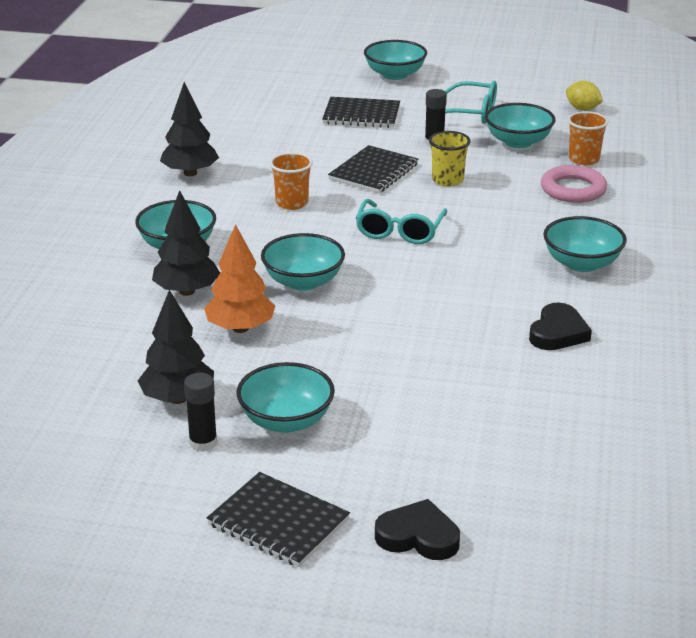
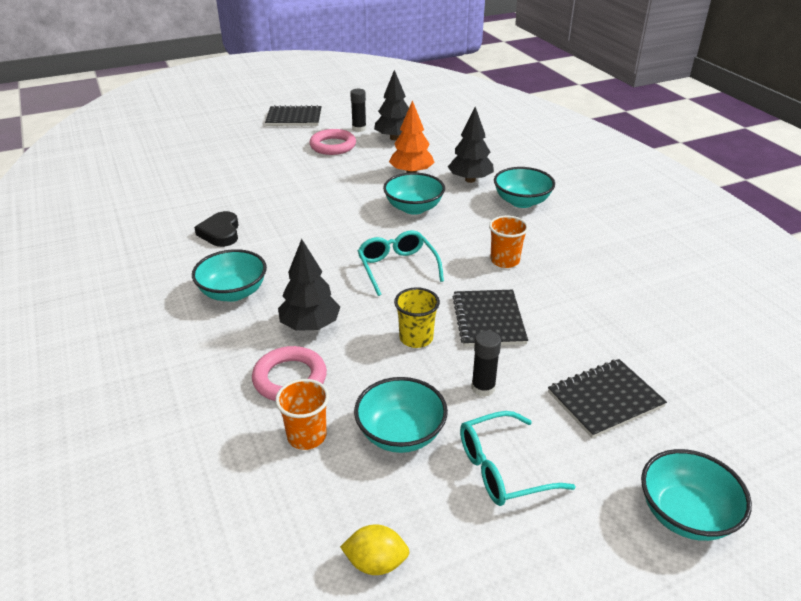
camera: 145 degrees right, 5 degrees up
black tree [160,82,219,176] -> black tree moved to [278,239,340,331]
turquoise bowl [237,362,335,433] -> pink ring [309,129,356,155]
black heart [375,499,460,560] -> none

